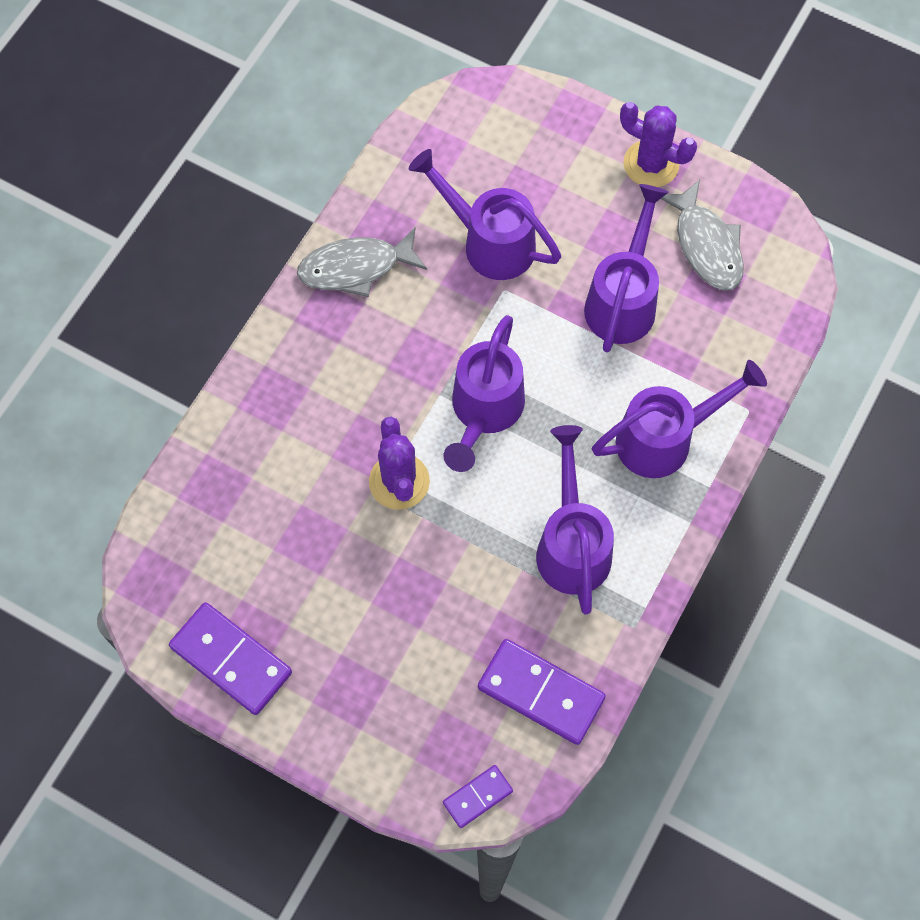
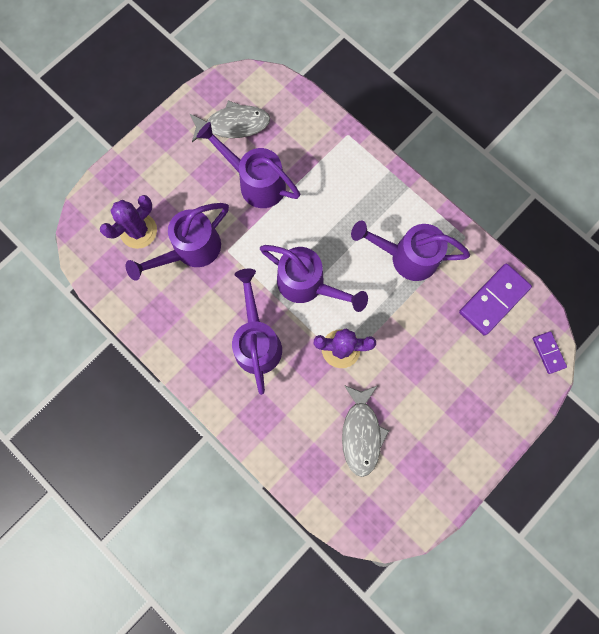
camera: 75 degrees left, 10 degrees up
purple domino [169,602,292,715] -> none
grey fish [297,228,427,297] -> grey fish moved to [342,385,389,477]
purple watering can [592,360,767,478] -> purple watering can moved to [232,269,282,395]
purple cactus [620,102,697,187] -> purple cactus moved to [100,195,157,249]

